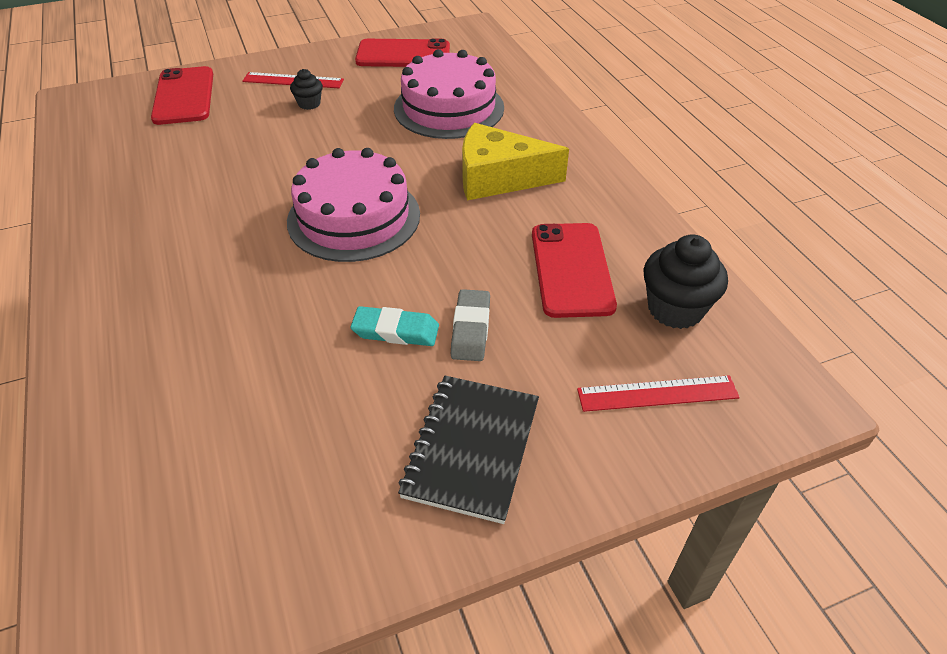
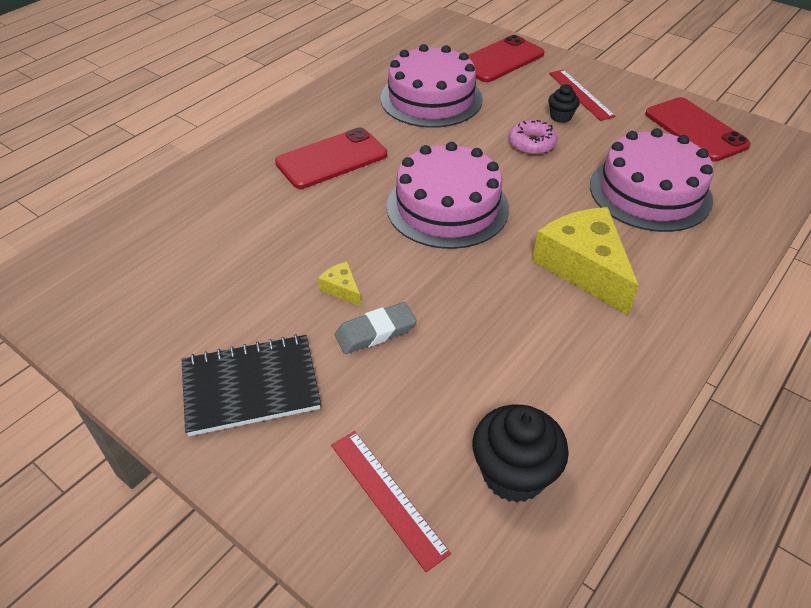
camera: 60 degrees right, 0 degrees up
turquoise eraser [351,306,439,346] -> yellow cheese [318,261,361,307]
red phone [532,223,617,318] -> red phone moved to [275,127,387,189]
none -> pink cake [380,44,483,128]
none -> pink donut [509,120,557,155]

